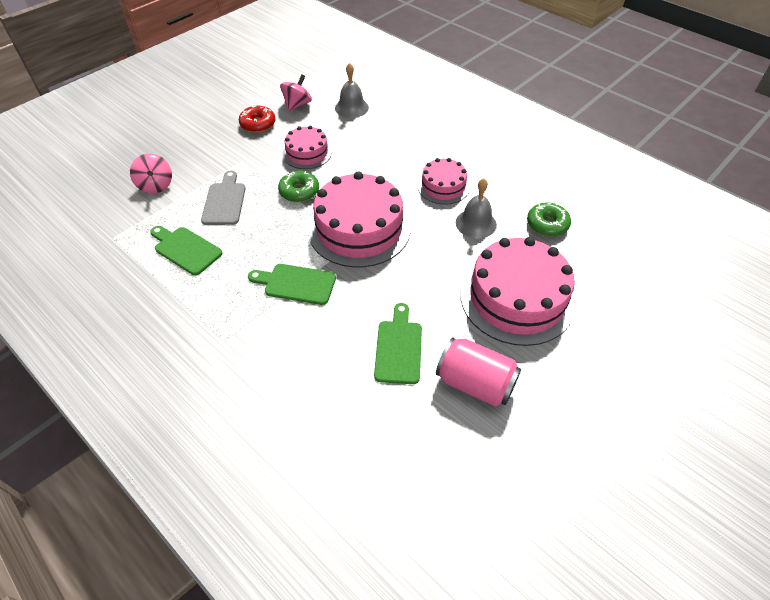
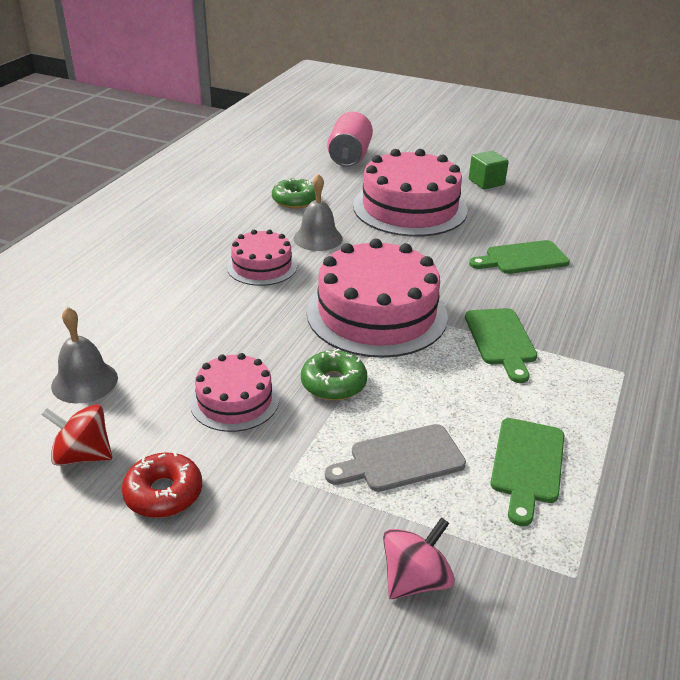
camera: 110 degrees left, 15 degrees down
pink spinning top [280,74,312,111] -> red spinning top [41,404,112,466]
pink can [436,337,521,407] -> pink can moved to [327,112,373,167]
none -> green cube [469,151,509,189]

